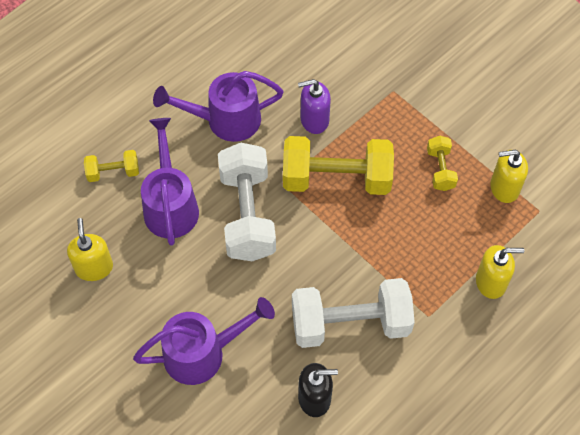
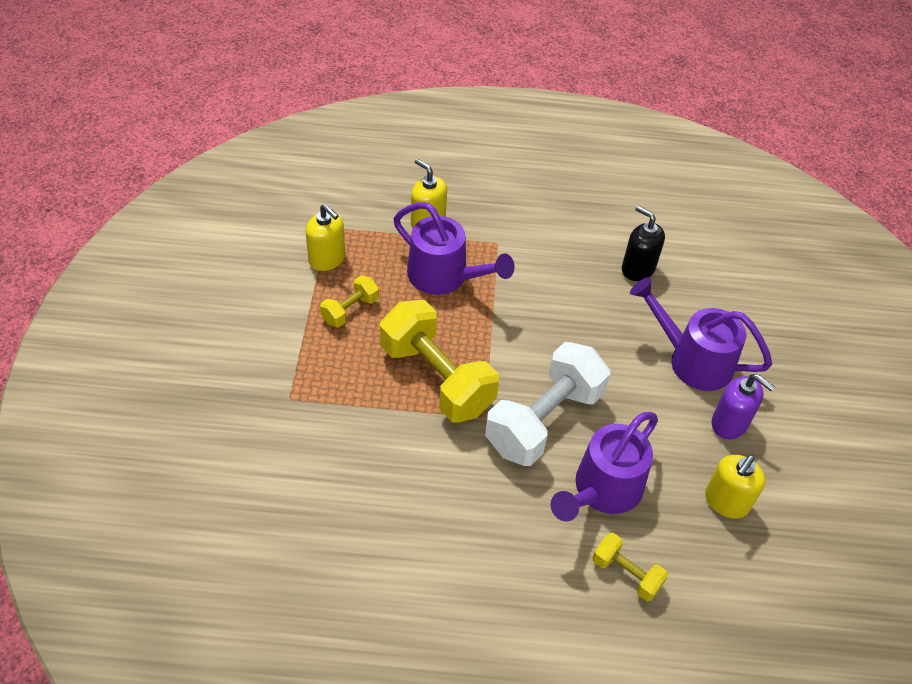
camera: 135 degrees left, 10 degrees down
purple watering can [153,71,283,142] -> purple watering can moved to [393,202,515,295]
white dumbbell [292,278,415,348] -> none
purple soap dispenser [298,79,331,134] -> purple soap dispenser moved to [711,374,775,439]

